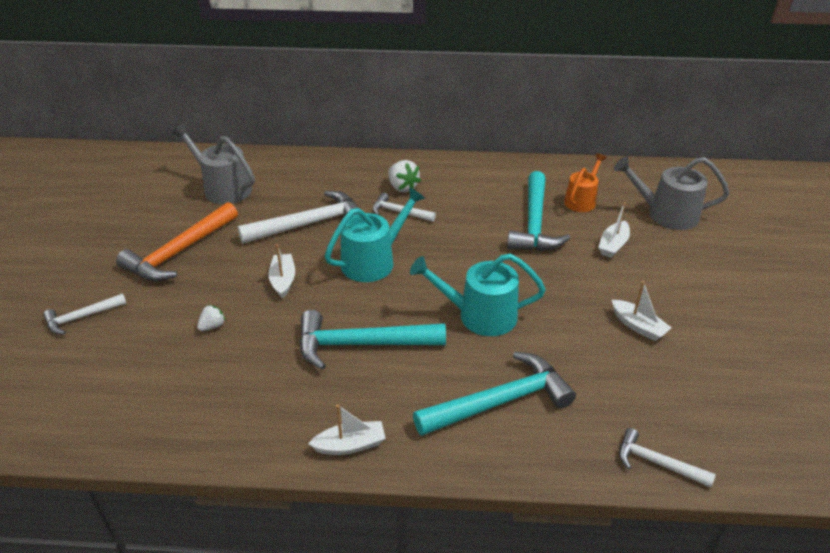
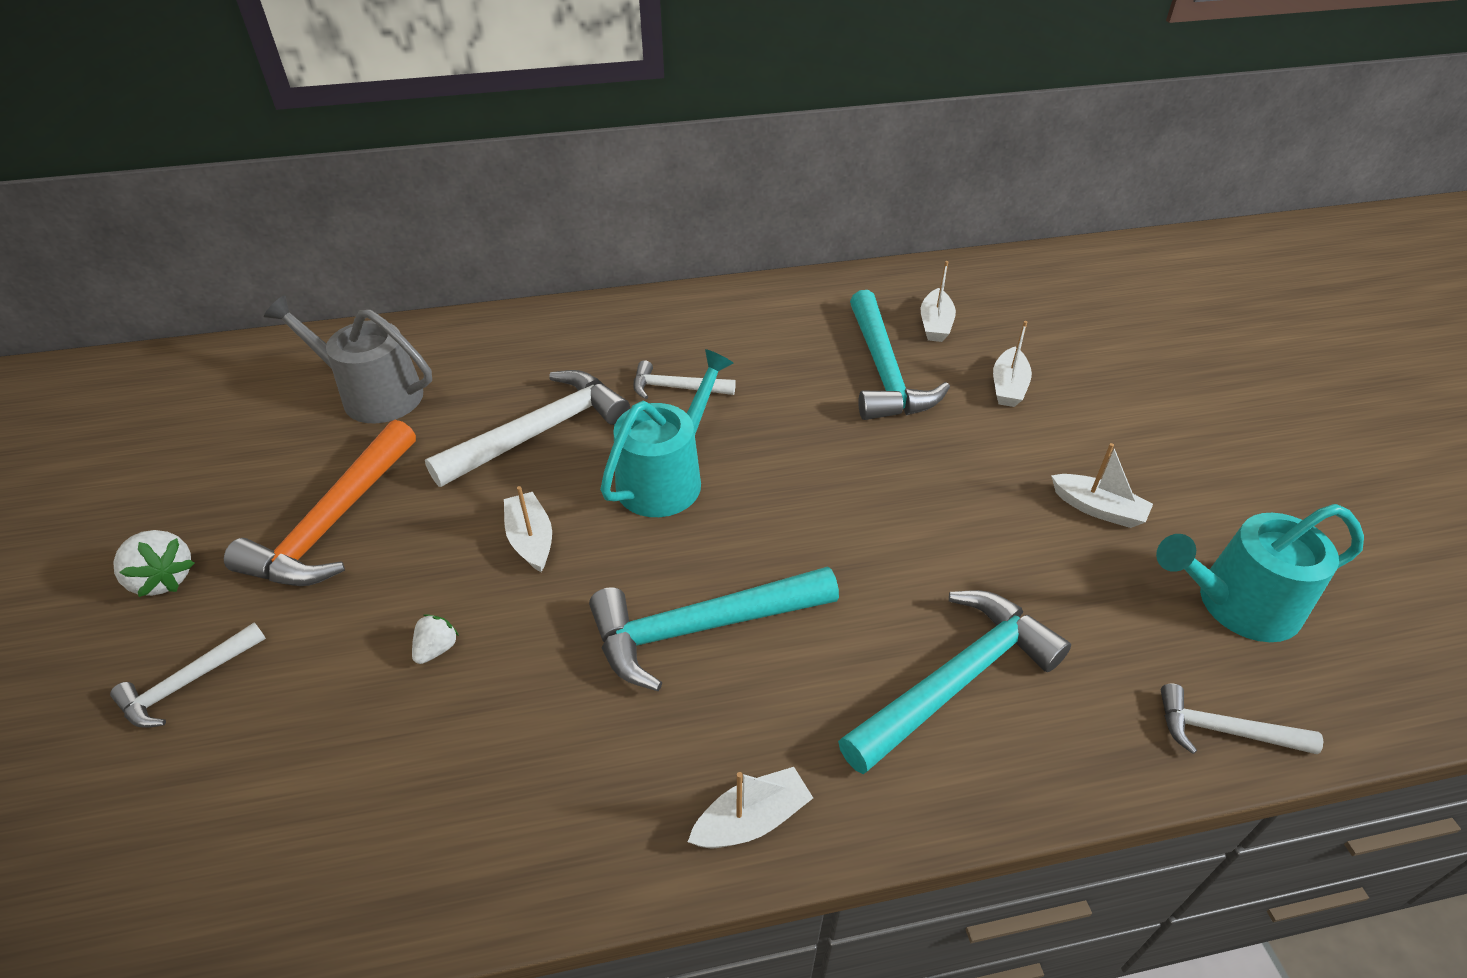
camera: 15 degrees left, 5 degrees up
white strawberry [388,160,421,192] -> white strawberry moved to [113,530,194,597]
turquoise watering can [410,254,546,336] -> turquoise watering can moved to [1156,504,1364,642]
orange watering can [564,153,606,212] -> white boat [921,261,956,342]
grey watering can [614,156,730,230] -> none

